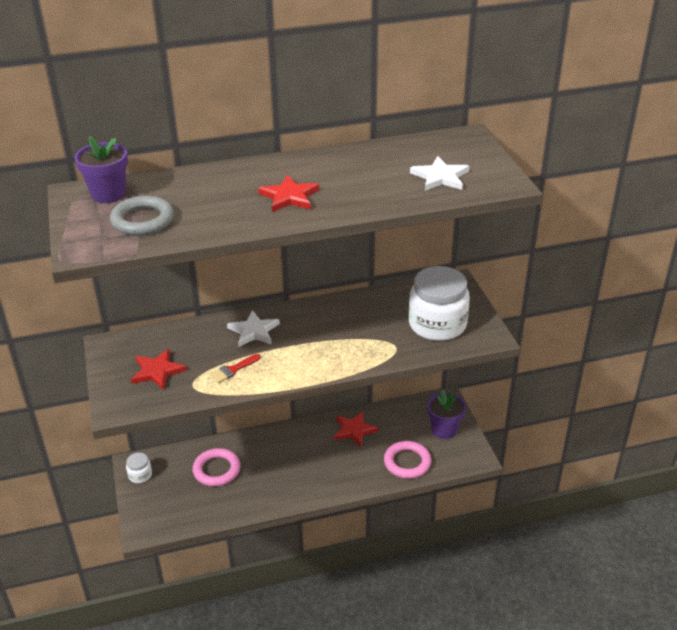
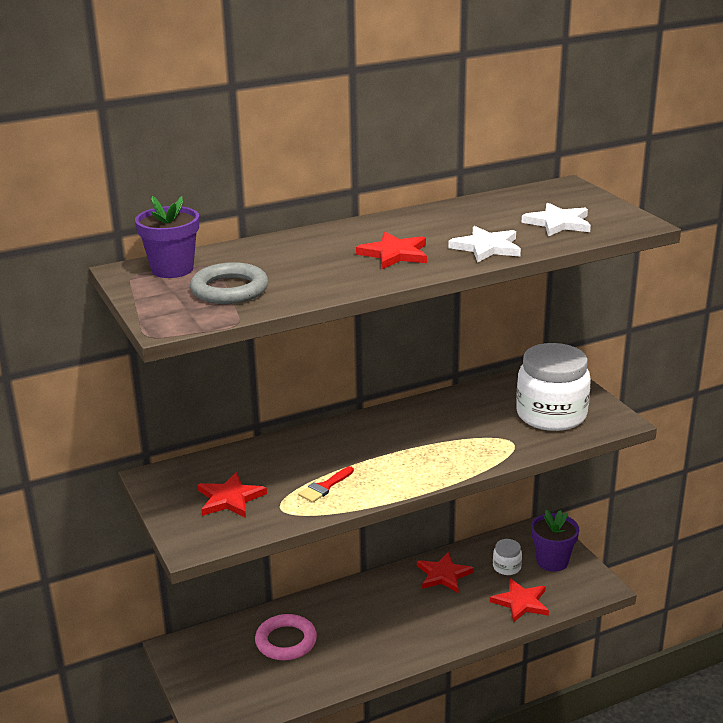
camera: 10 degrees left, 10 degrees down
white jar [126,452,152,483] -> white jar moved to [493,539,522,575]
white star [227,310,280,347] -> white star moved to [448,226,521,263]
pink ring [384,441,431,479] -> red star [490,578,549,623]

